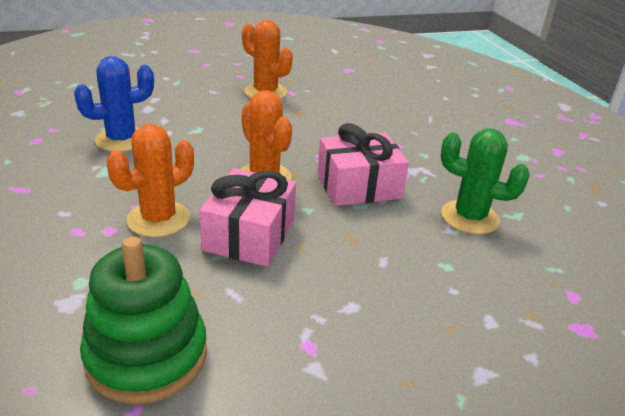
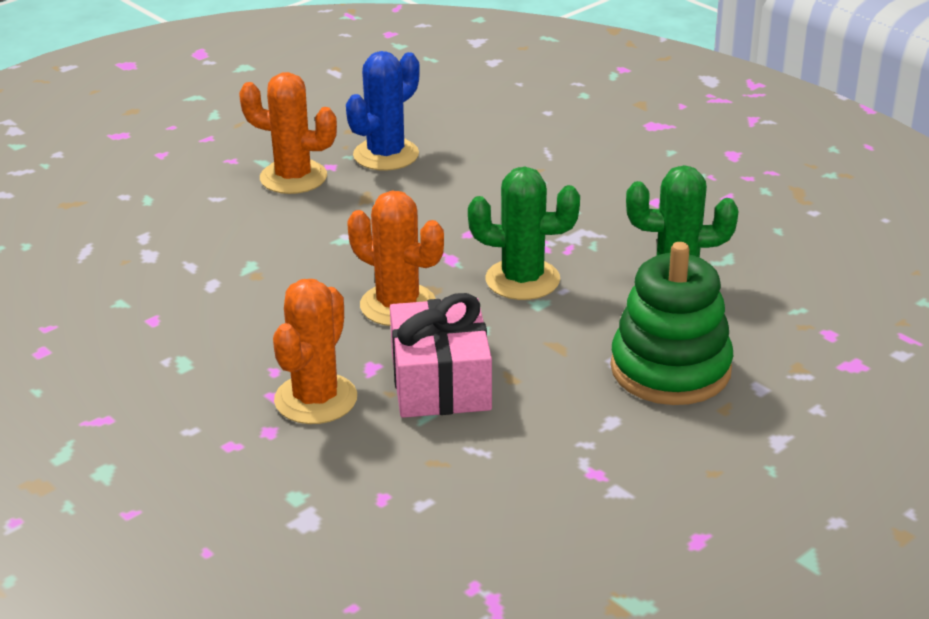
camera: 20 degrees left, 0 degrees up
blue cactus [74,56,154,152] -> blue cactus moved to [346,51,420,170]
green stacking toy [80,236,207,404] -> green stacking toy moved to [610,242,733,405]
pink gift [317,123,409,206] -> green cactus [468,167,580,300]

